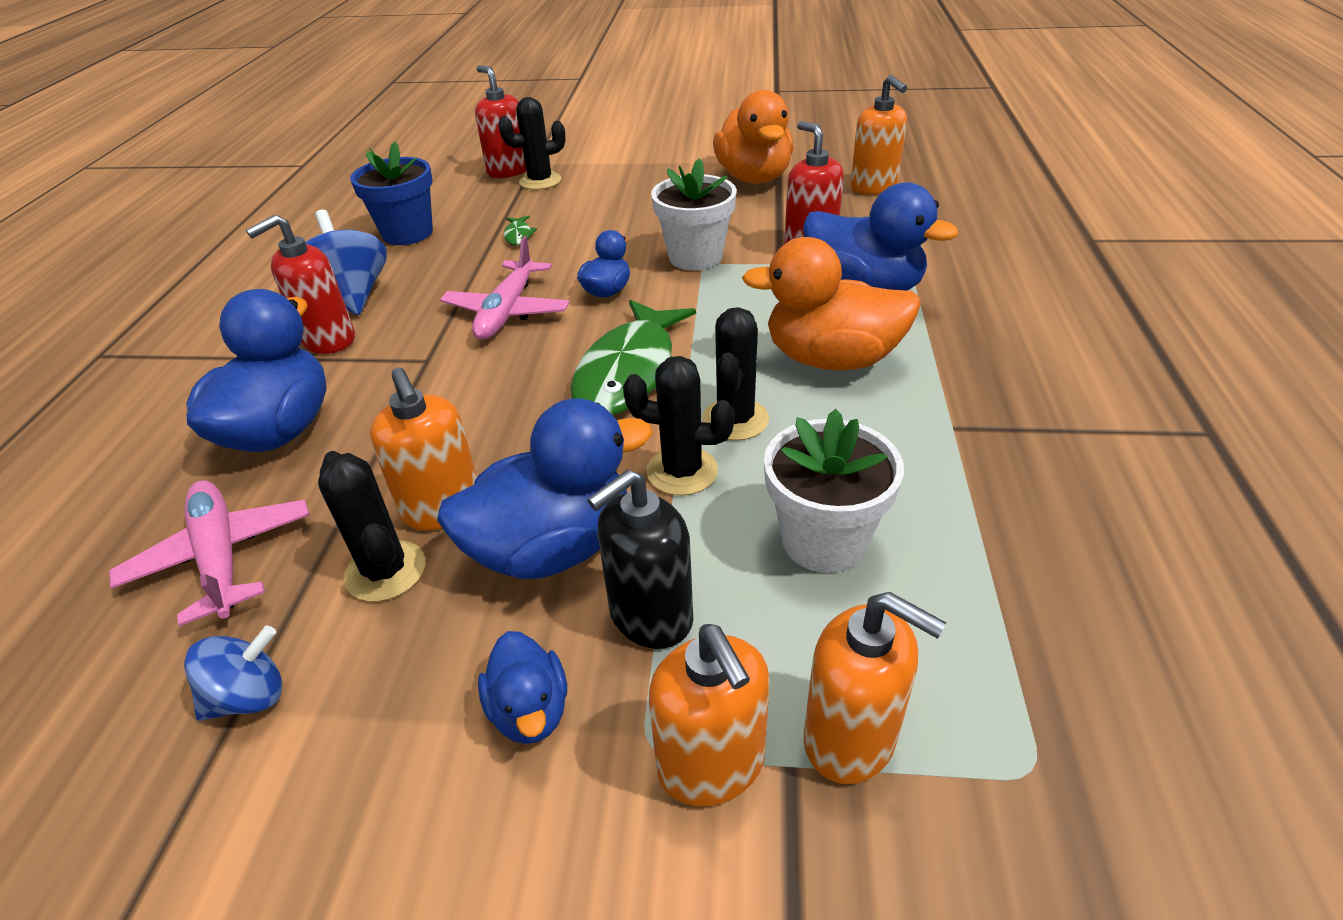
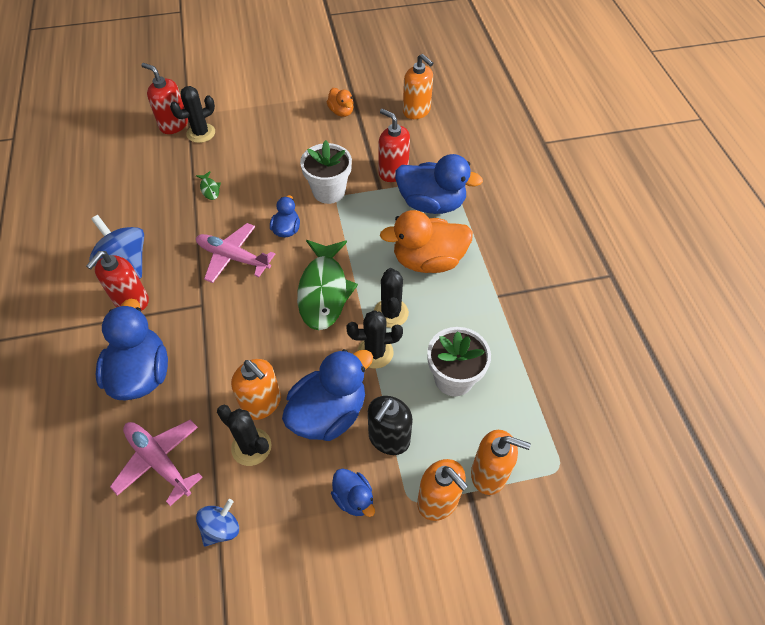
camera: 20 degrees left, 15 degrees up
blue flower pot [350,142,433,245] -> none
pink plane [440,236,570,340] -> pink plane turned 120 degrees clockwise [196,223,275,283]
orange duck [713,90,793,184] -> orange duck [327,88,354,117], size x0.52

